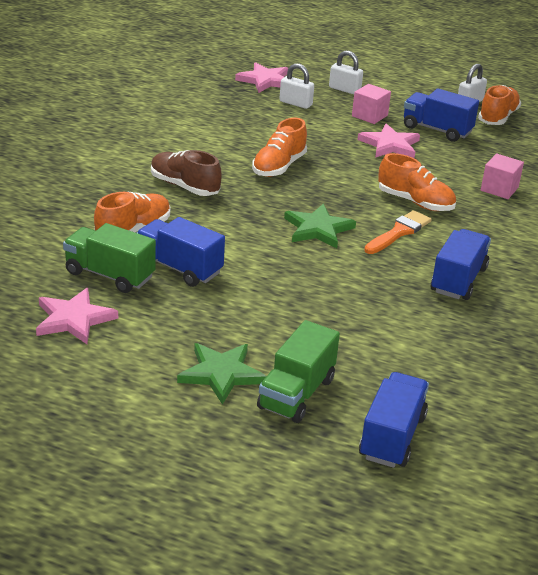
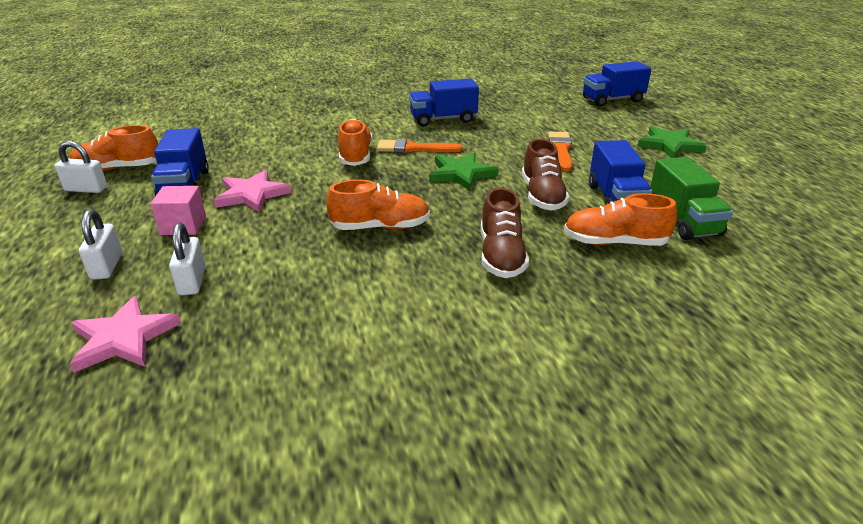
camera: 125 degrees left, 0 degrees up
pink star [36,288,118,344] -> none
green truck [257,320,340,423] -> none
pink cube [481,153,524,199] -> none
none -> brown shoe [522,139,569,210]
none -> orange brush [548,132,572,171]

